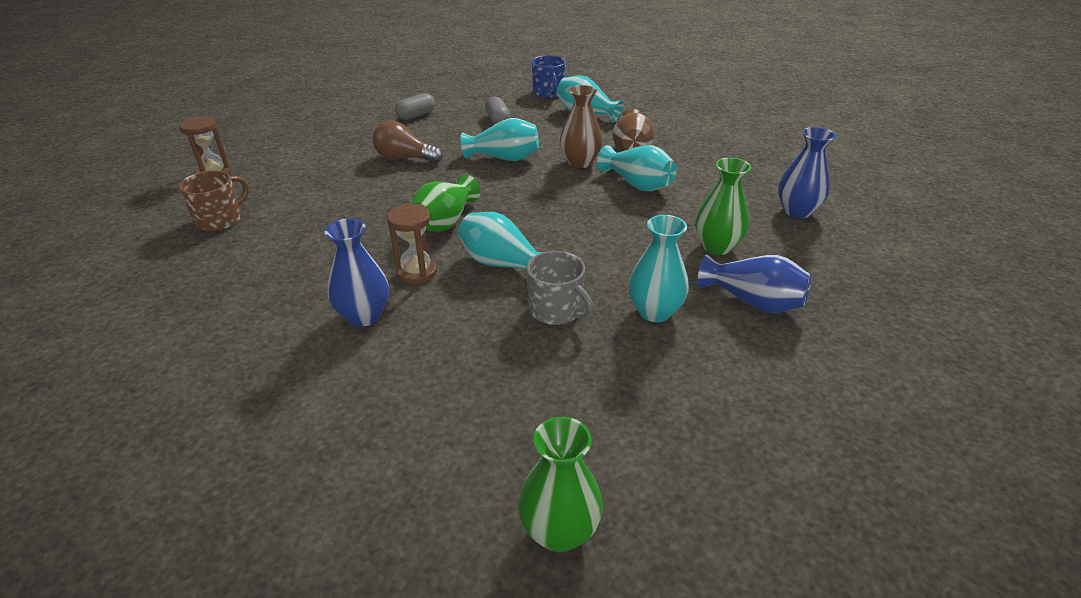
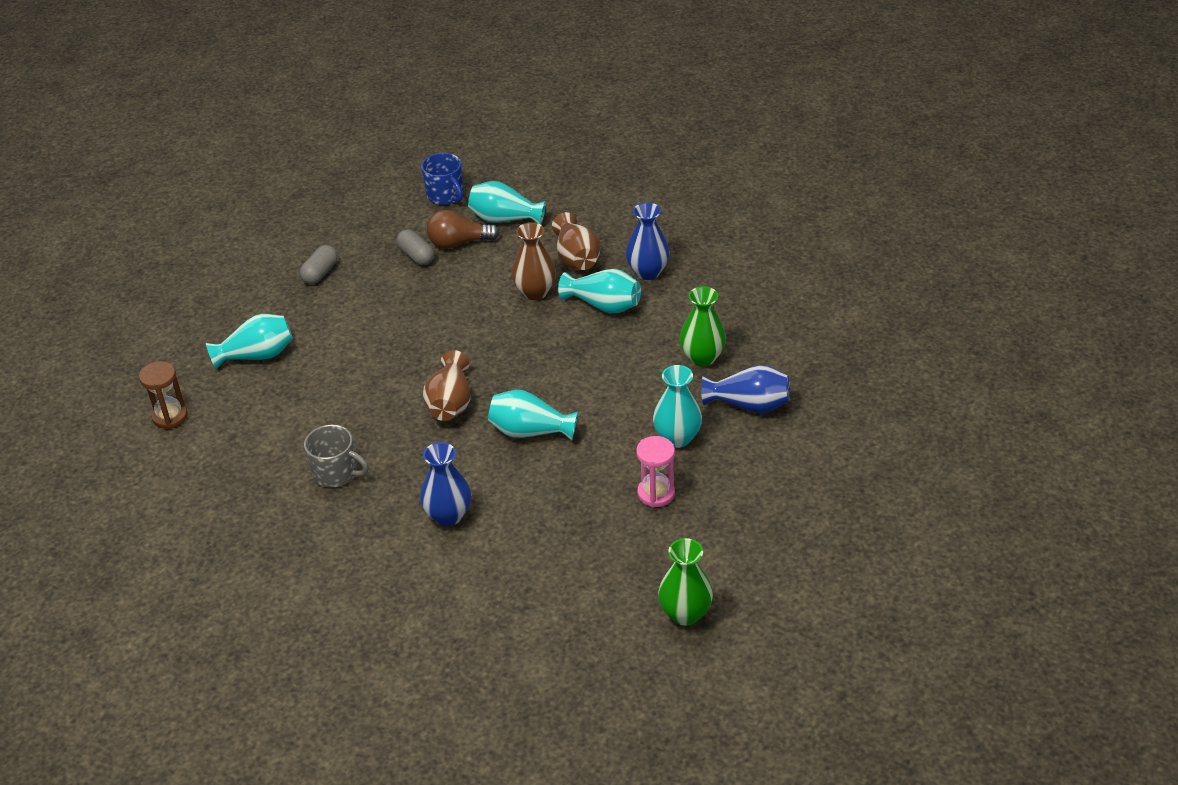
camera: 20 degrees left, 5 degrees up
brown mug [179,171,249,232] -> none
brown light bulb [373,121,443,163] -> brown light bulb moved to [427,210,499,249]
brown hourglass [387,204,437,284] -> none
green vase [411,175,481,232] -> brown vase [423,350,471,421]
turquoise vase [461,118,539,161] -> turquoise vase moved to [206,314,293,369]
grey mug [527,251,594,325] -> grey mug moved to [304,425,369,487]
blue vase [778,127,836,218] -> blue vase moved to [626,202,670,280]
none -> pink hourglass [636,436,675,507]

